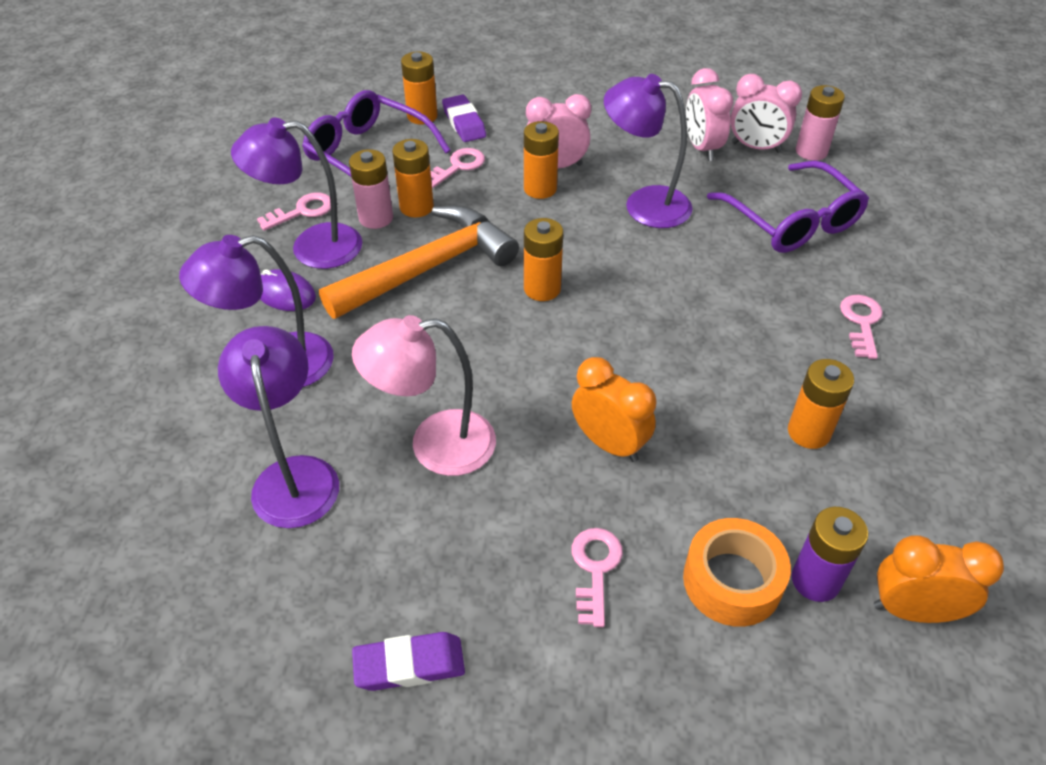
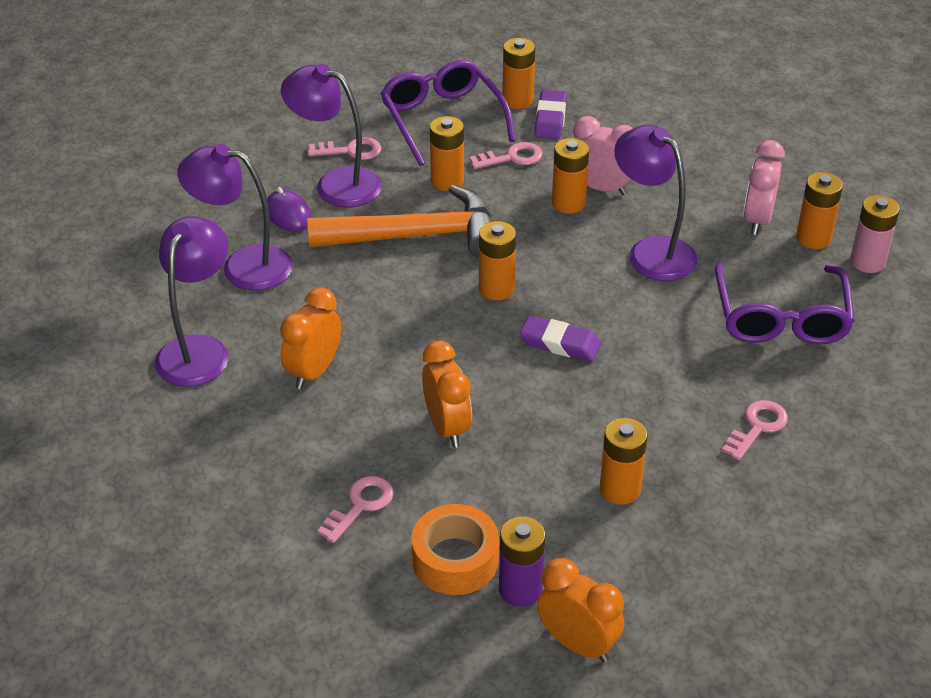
camera: 30 degrees right, 5 degrees down
pink battery [349,149,393,229] -> none
pink lamp [352,315,496,476] -> orange clock [280,287,341,389]
purple eraser [352,632,465,691] -> purple eraser moved to [520,316,601,362]
pink clock [730,74,802,153] -> orange battery [796,172,843,249]

